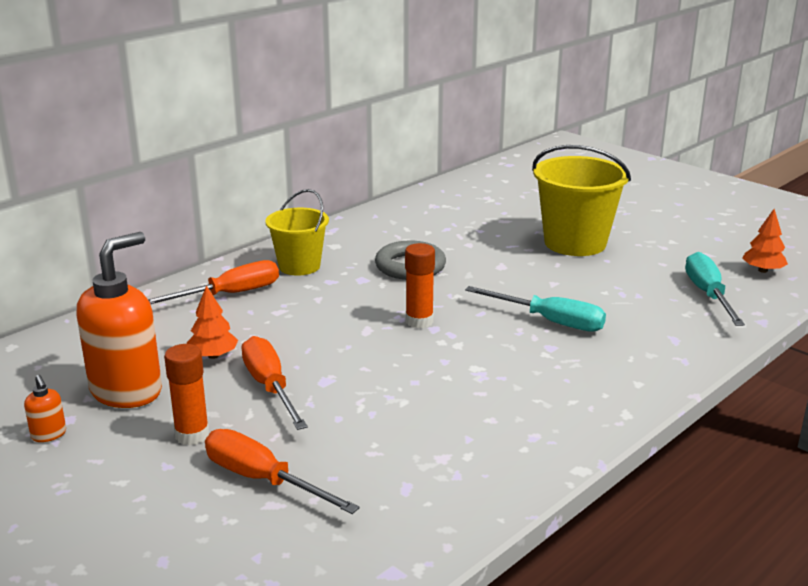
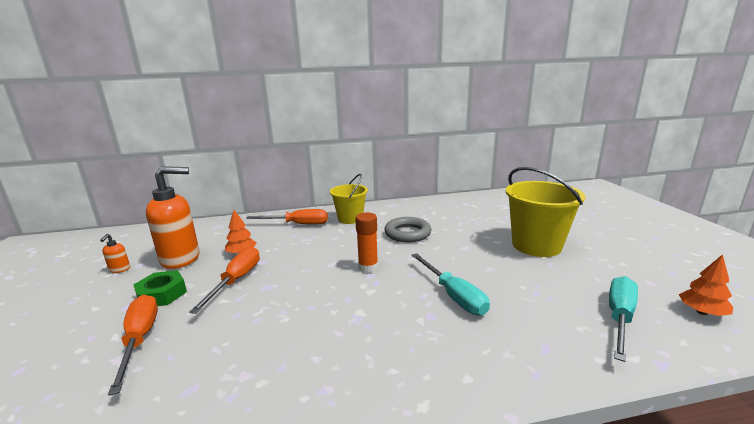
camera: 35 degrees right, 5 degrees down
orange glue stick [164,344,209,445] -> green nut [134,270,187,306]

